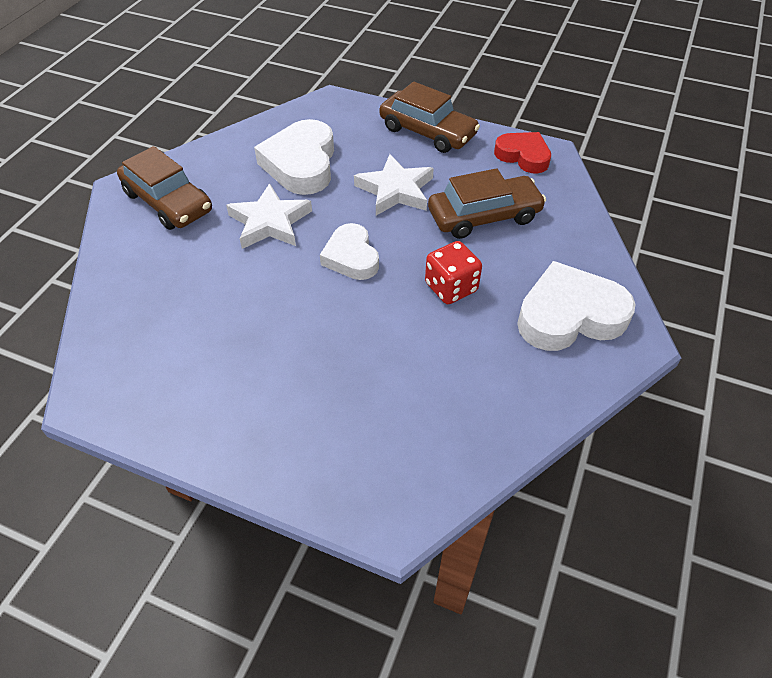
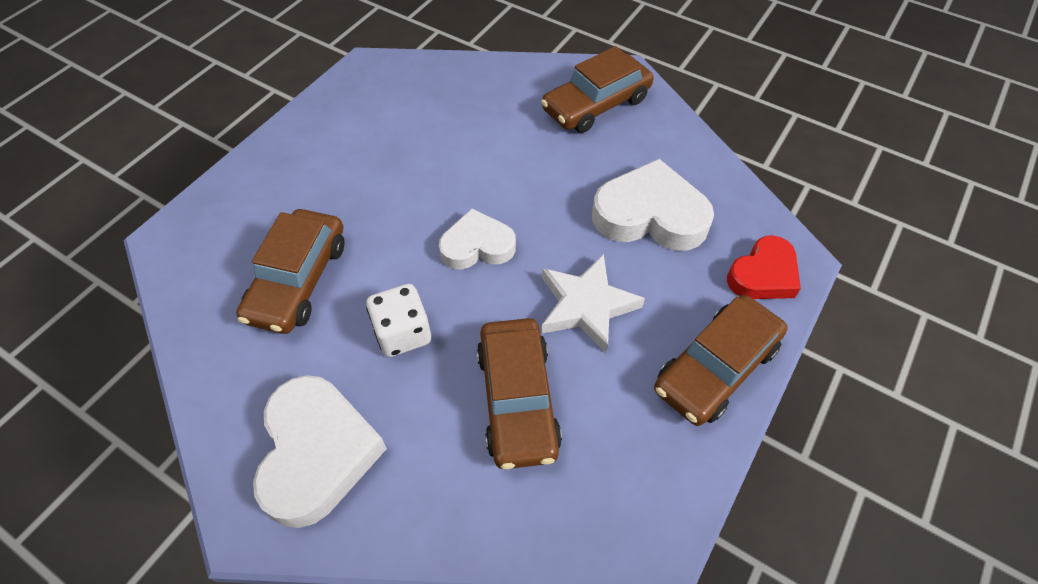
camera: 100 degrees right, 5 degrees up
white star [226,183,312,249] -> none
red dice [425,241,482,304] -> white dice [366,284,431,357]
red heart [494,132,551,173] -> red heart moved to [727,235,801,299]
none -> brown car [236,209,344,334]

